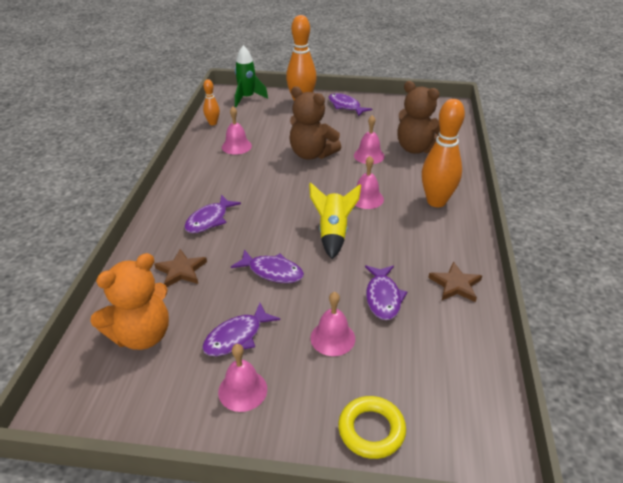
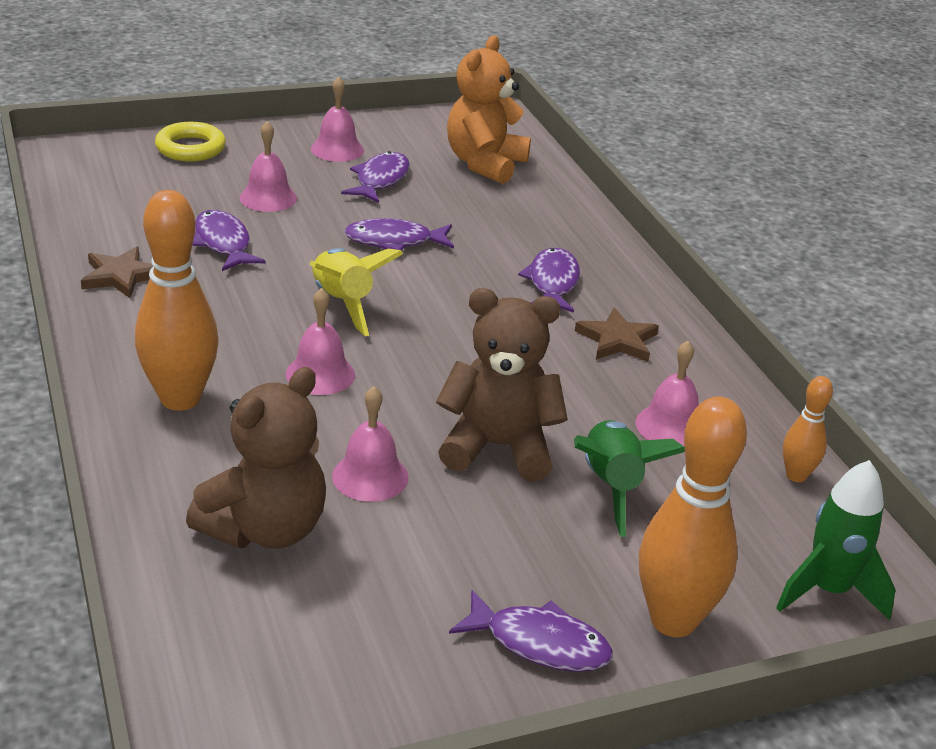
camera: 150 degrees right, 5 degrees down
brown star [154,249,207,287] -> brown star moved to [575,308,659,362]
brown teddy bear [397,81,440,154] -> brown teddy bear turned 120 degrees clockwise [186,367,326,549]
none -> green rocket [574,420,685,537]

